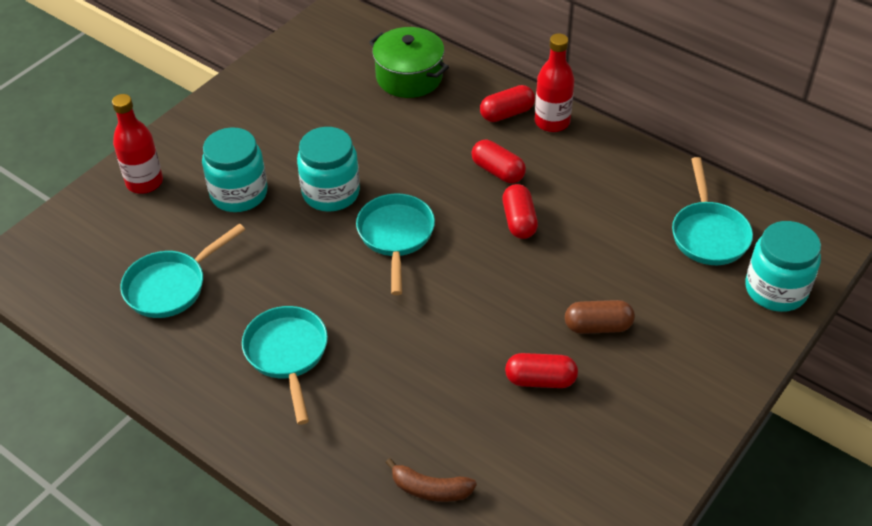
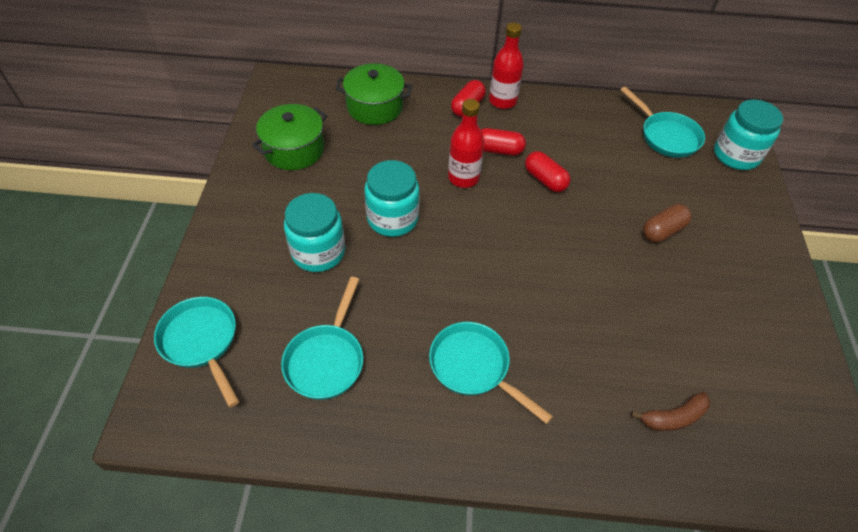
camera: 35 degrees left, 5 degrees up
red bottle [112,94,163,194] -> red bottle moved to [448,99,484,188]
turquoise pan [356,194,435,295] -> turquoise pan moved to [154,297,239,407]
red capsule [505,353,578,388] -> none
none -> green pot [252,104,327,170]

